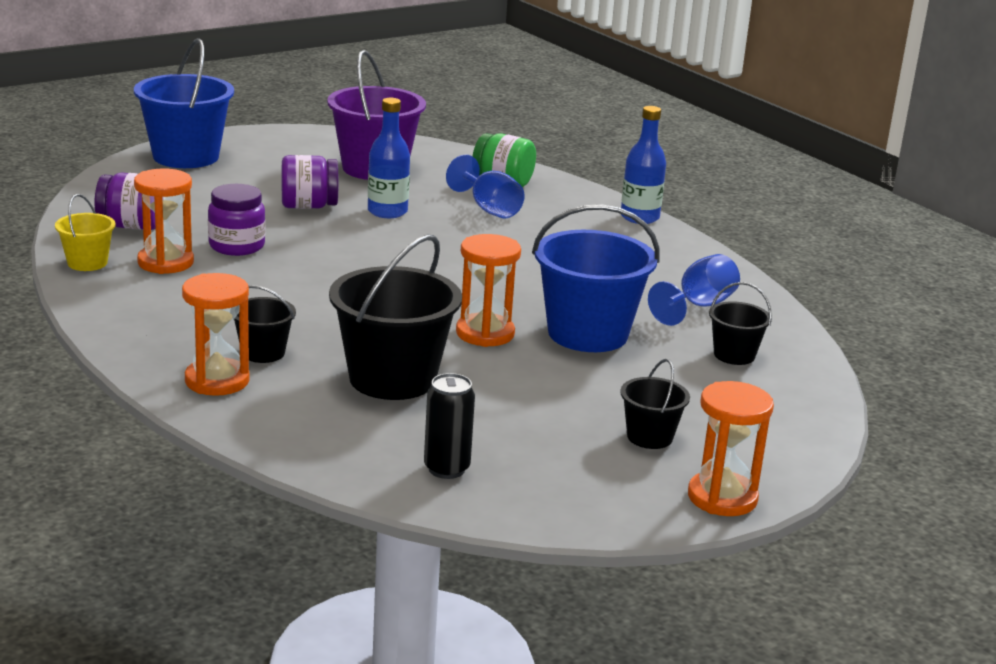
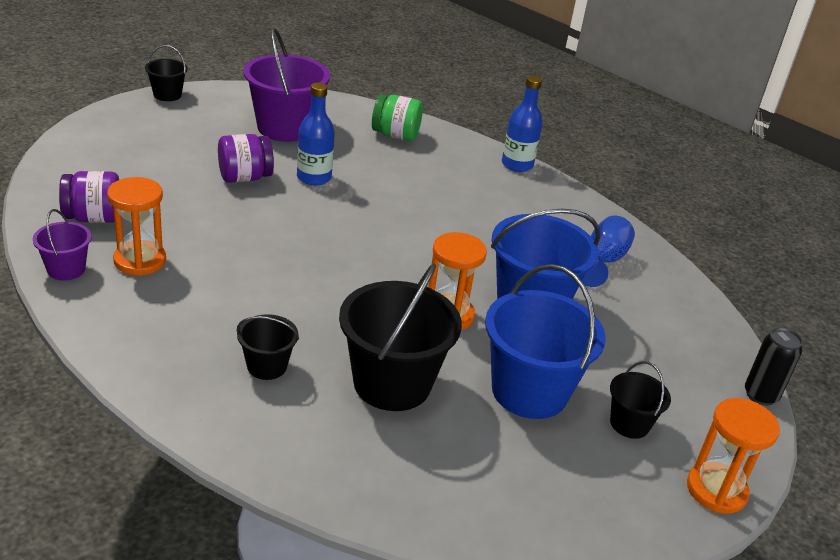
camera: 15 degrees left, 10 degrees up
yellow bucket [55,194,115,271] -> purple bucket [33,209,92,280]
blue bucket [134,38,234,168] -> blue bucket moved to [485,264,606,419]
orange hourglass [182,273,250,396] -> none
purple jar [208,184,265,256] -> none
black can [424,373,475,479] -> black can moved to [745,327,803,406]
blue goblet [446,155,525,218] -> none
black bucket [709,282,772,365] -> black bucket moved to [145,45,188,101]

